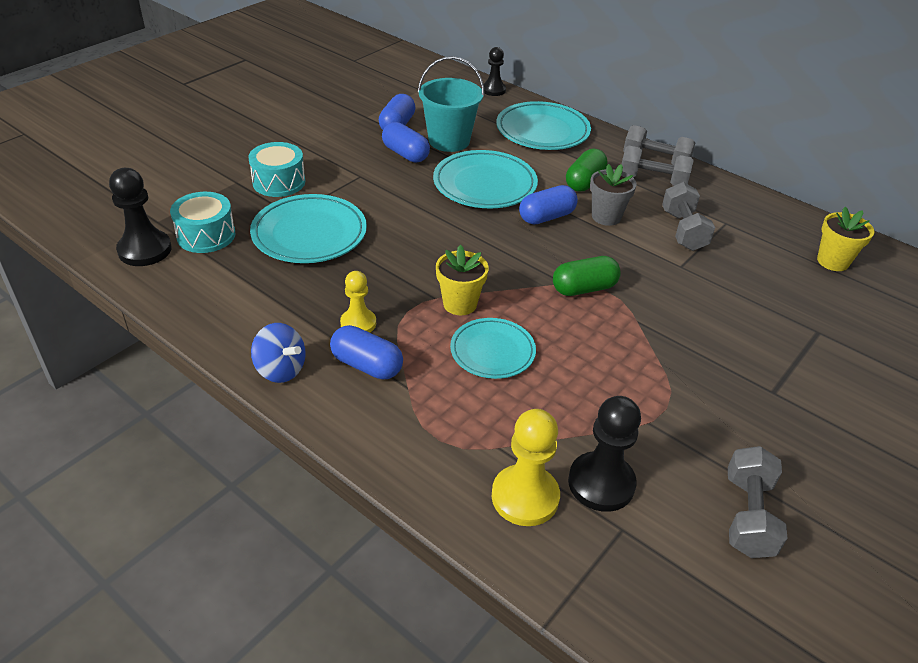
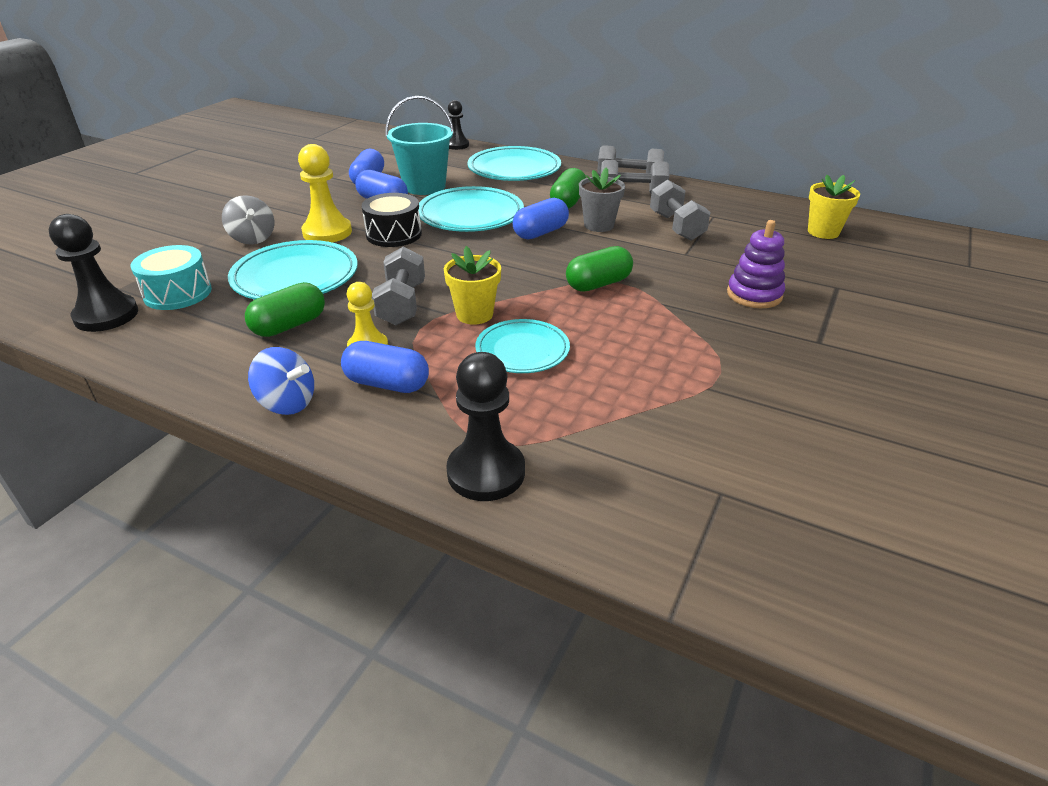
camera: 10 degrees left, 5 degrees down
turquoise drum [248,142,305,197] -> grey spinning top [222,195,274,245]
yellow pawn [492,409,560,526] -> yellow pawn moved to [298,144,352,242]
black pawn [568,396,641,512] -> black pawn moved to [446,352,525,501]
grey dumbbell [728,446,787,558] -> grey dumbbell moved to [372,247,425,325]
none -> green capsule [245,282,325,337]
none -> black drum [362,193,422,247]
none -> purple stacking toy [727,220,785,308]

